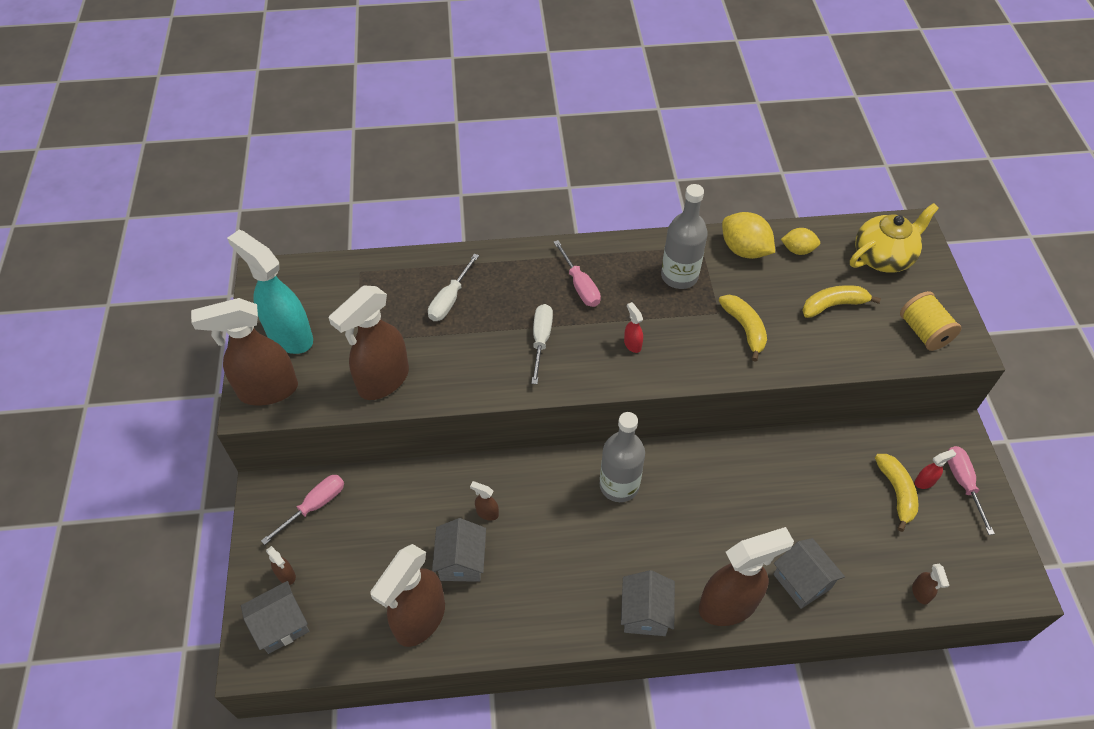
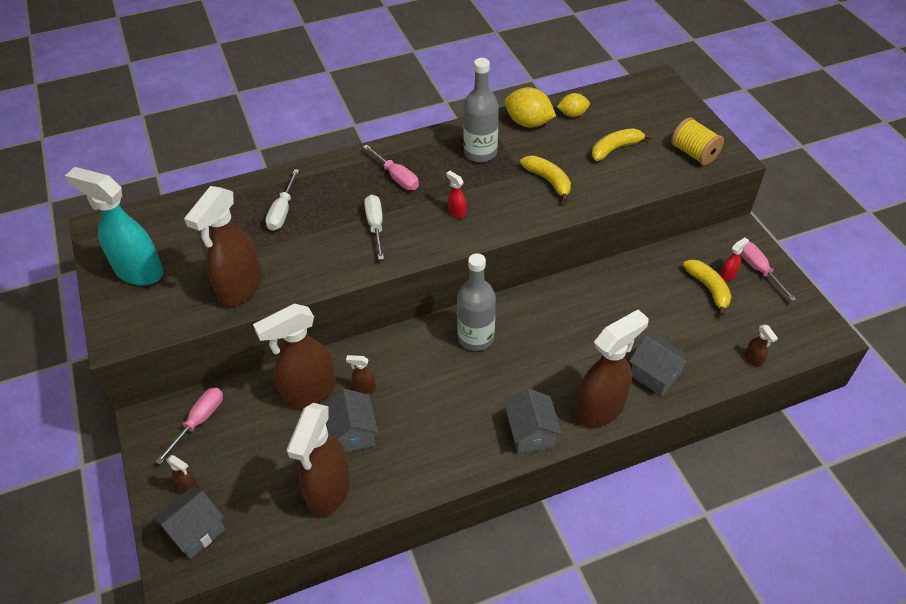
camera: 15 degrees left, 5 degrees down
brown spray bottle [191,298,298,405] -> brown spray bottle moved to [253,304,336,408]
yellow teapot [850,203,939,273] -> none

